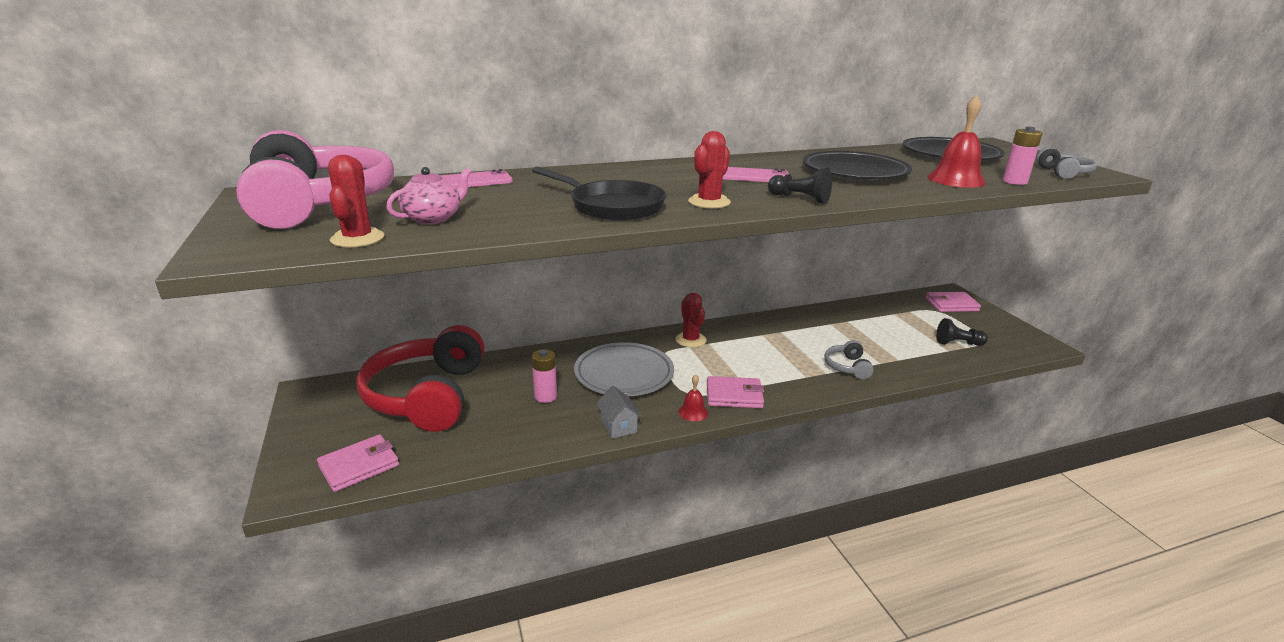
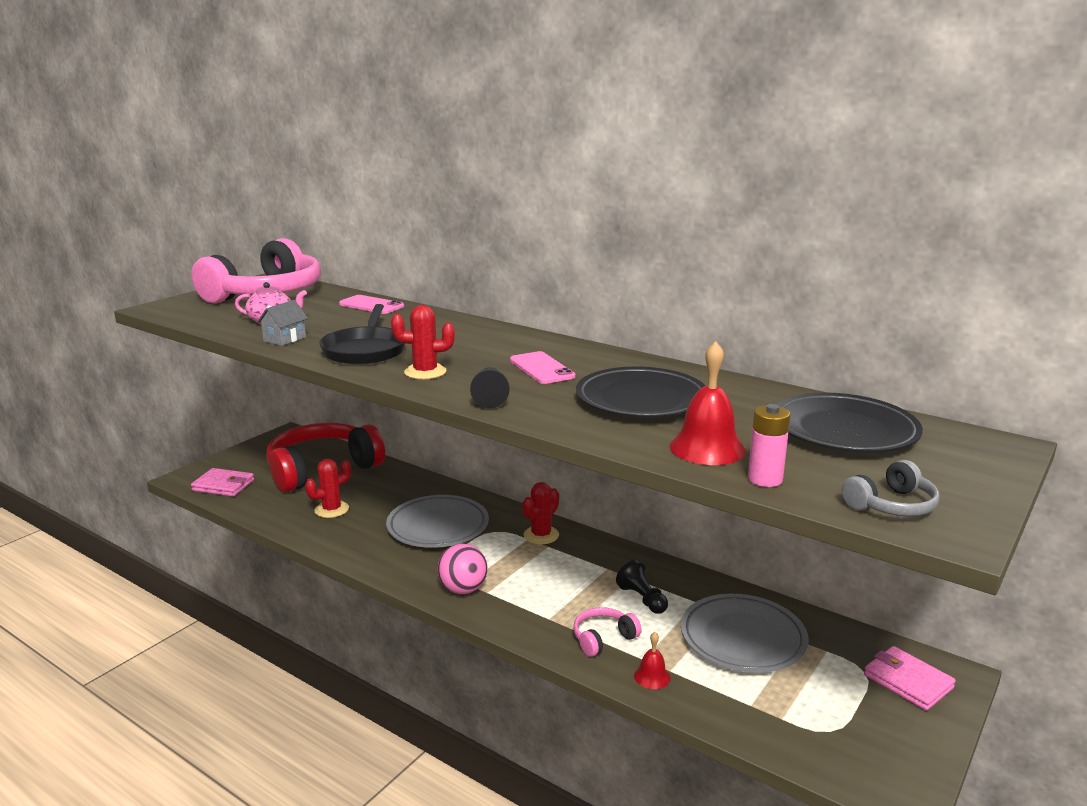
camera: 55 degrees right, 5 degrees down
red cactus [328,155,384,247] -> red cactus moved to [305,459,351,518]
pink battery [532,349,557,403] -> none
grey house [596,386,642,439] -> grey house moved to [257,300,308,346]
red bell [678,374,708,421] -> red bell moved to [634,632,671,689]
pink wallet [707,376,764,408] -> pink ball [438,544,488,594]
grey headphones [824,340,874,380] -> pink headphones [574,607,642,657]
black pawn [936,318,988,346] -> black pawn moved to [616,560,668,614]
none -> grey plate [681,594,809,673]

